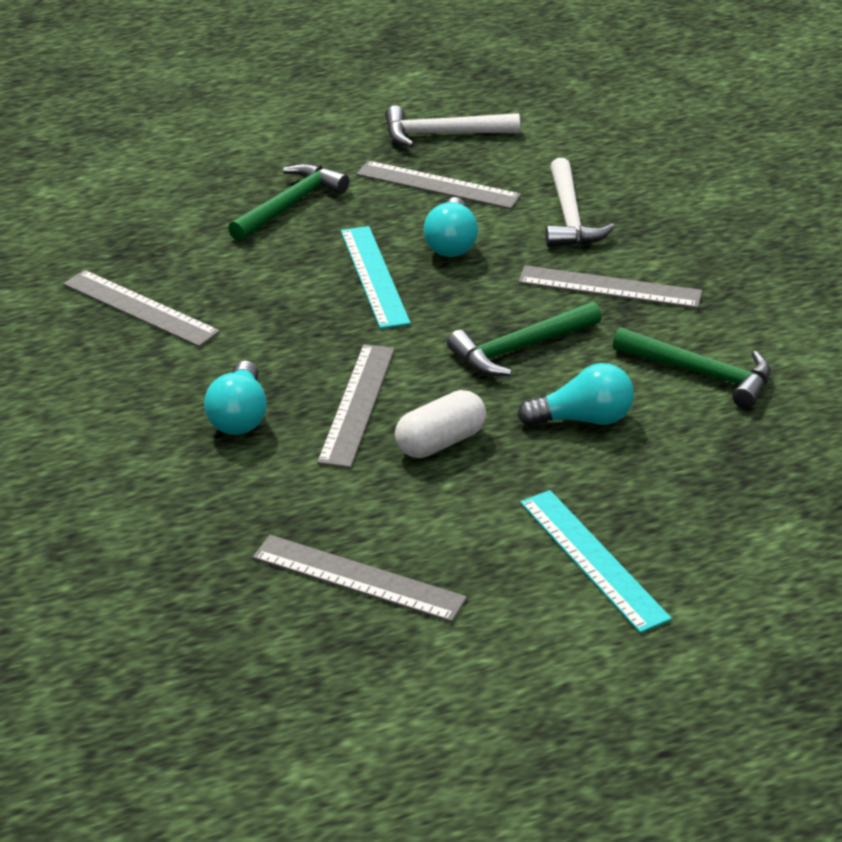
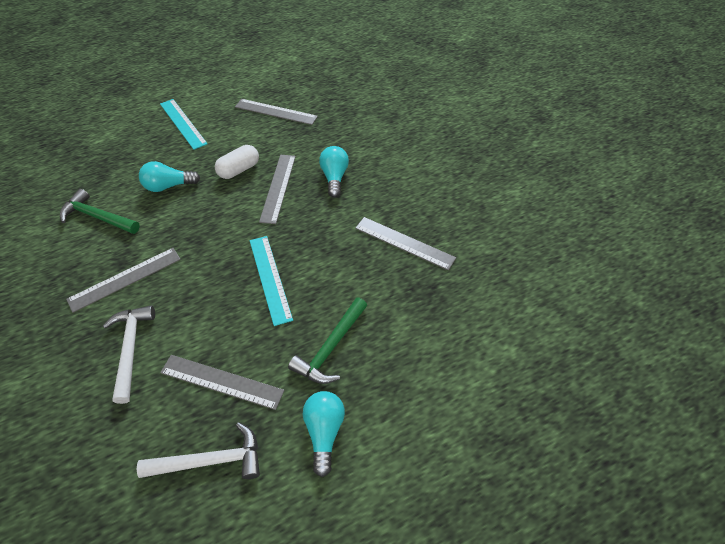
camera: 175 degrees right, 15 degrees up
turquoise light bulb [423,197,478,257] -> turquoise light bulb moved to [303,391,345,477]
green hammer [447,301,602,376] -> none
grey ruler [518,265,702,309] -> grey ruler turned 45 degrees counterclockwise [66,248,181,313]

